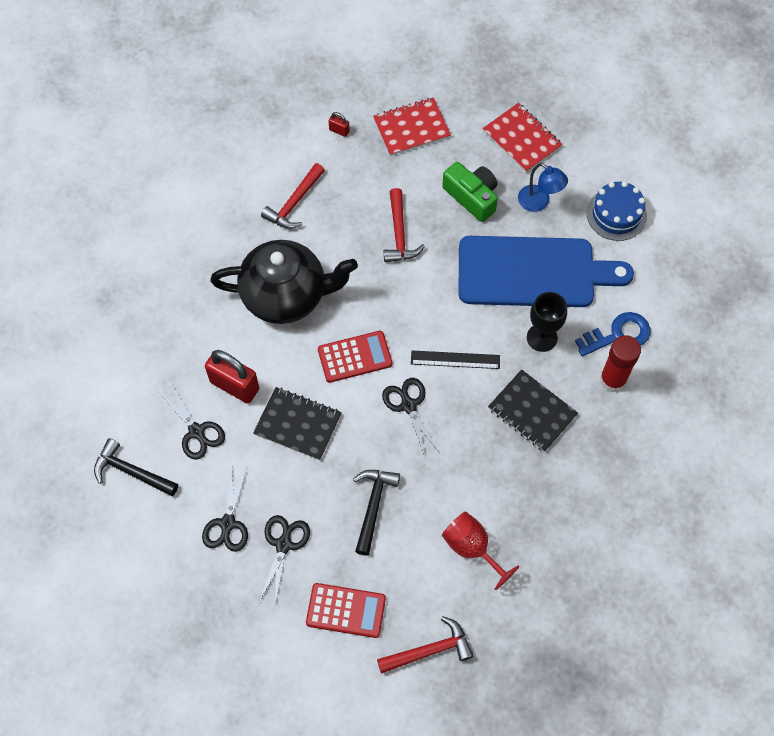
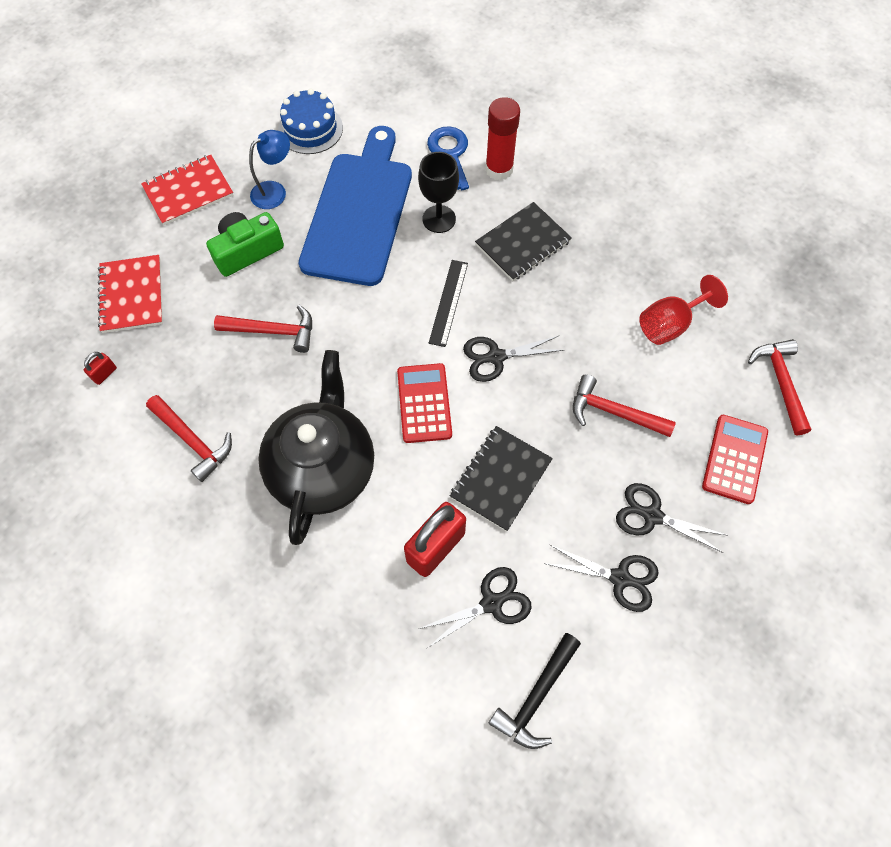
camera: 80 degrees left, 0 degrees up
black hammer [353,470,400,556] -> red hammer [573,375,676,437]

